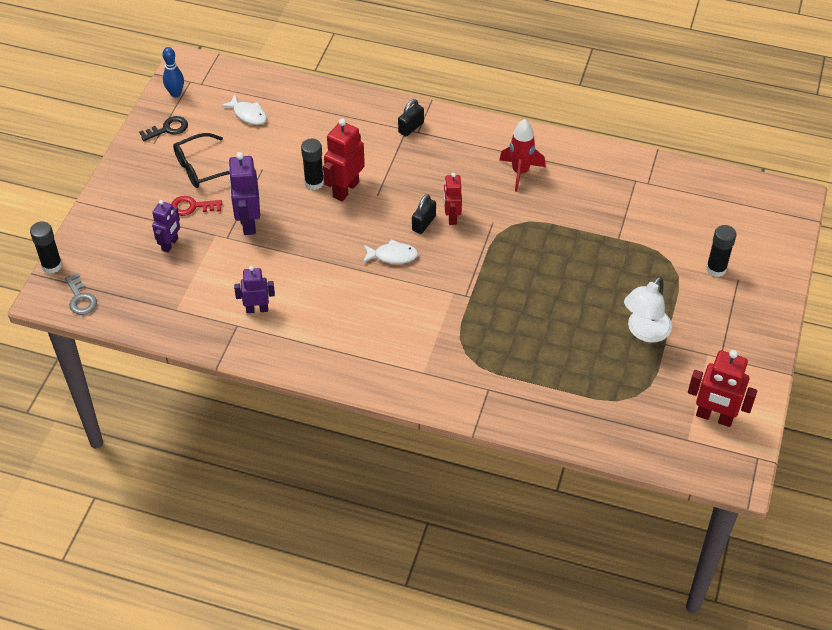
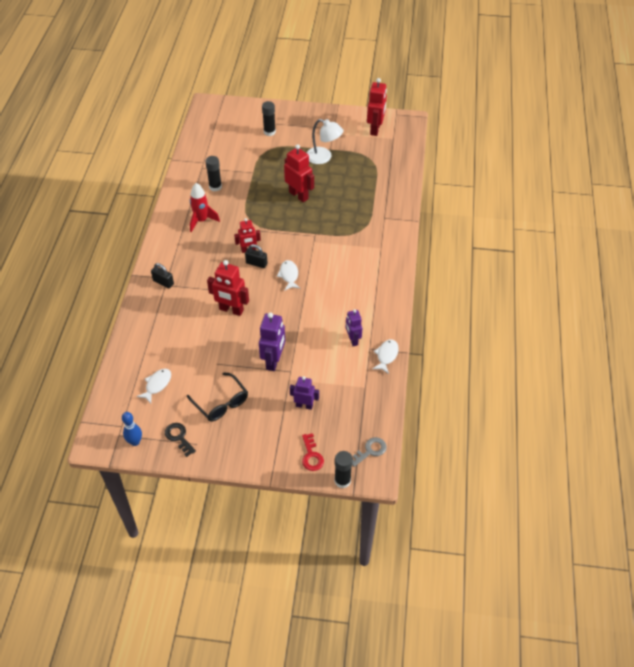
camera: 100 degrees left, 0 degrees up
red key [171,196,222,216] -> red key moved to [302,433,324,471]
purple robot [228,152,260,235] -> purple robot turned 60 degrees counterclockwise [259,312,285,371]
black glue stick [301,139,324,190] -> black glue stick moved to [205,156,222,191]
none -> red robot [284,144,314,202]
none -> white fish [372,339,399,374]

